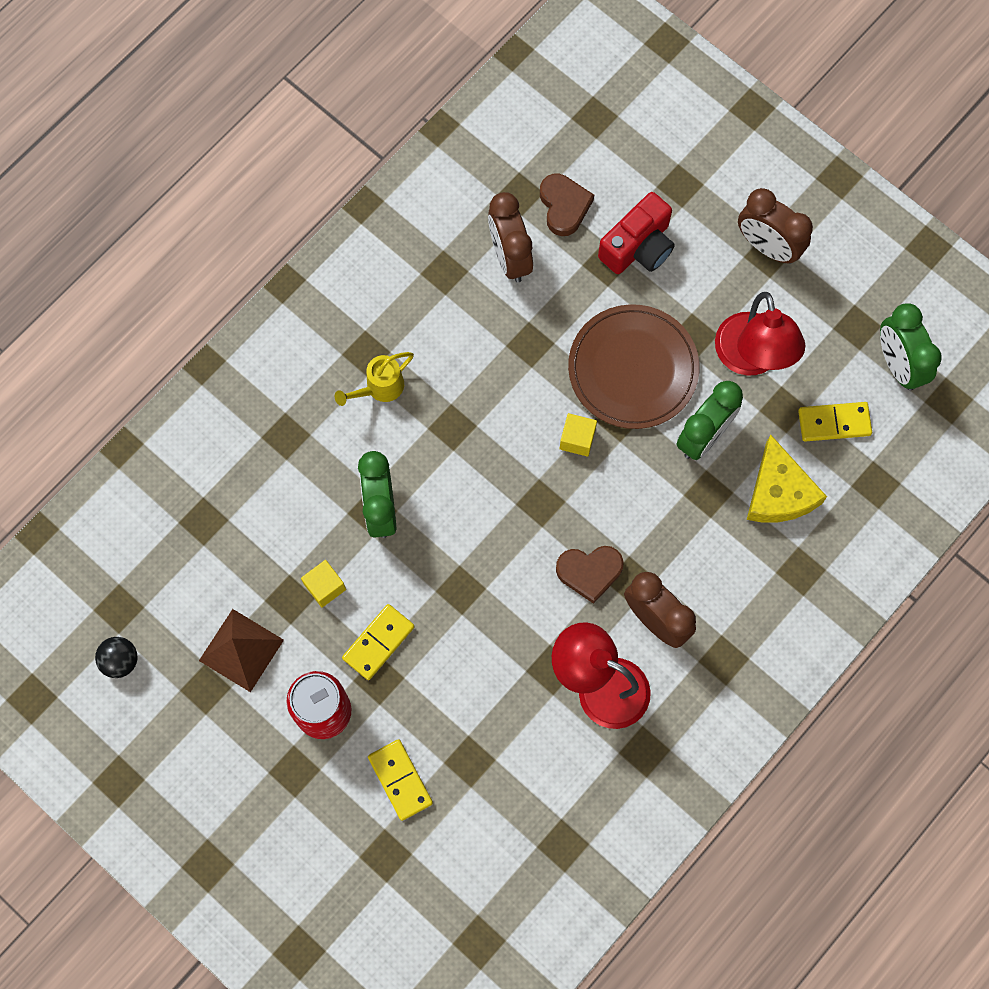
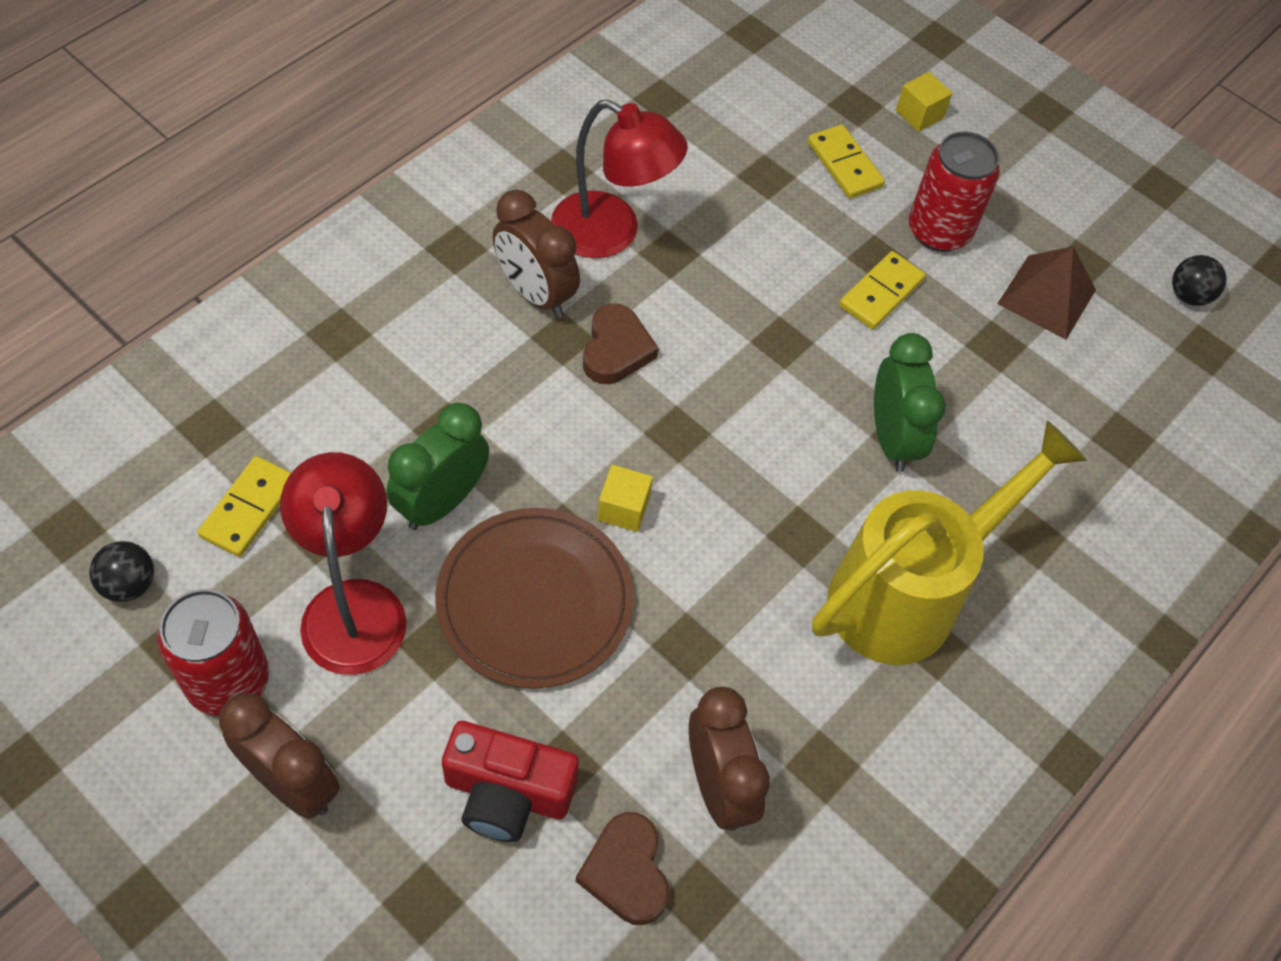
camera: 175 degrees right, 15 degrees down
yellow cube [301,560,346,608] -> yellow cube moved to [896,72,952,132]
yellow watering can [335,352,414,406] -> yellow watering can [812,421,1087,665], size x2.31
brown heart [556,546,624,604] -> brown heart turned 105 degrees clockwise [583,304,659,384]
red camera [598,192,675,274] -> red camera turned 120 degrees counterclockwise [442,721,579,842]
yellow cheese [747,434,827,523] -> none
yellow domino [798,402,872,442] -> yellow domino turned 60 degrees counterclockwise [197,456,291,557]
green clock [880,303,942,390] -> black ball [89,541,154,602]
none -> red can [157,589,269,716]

